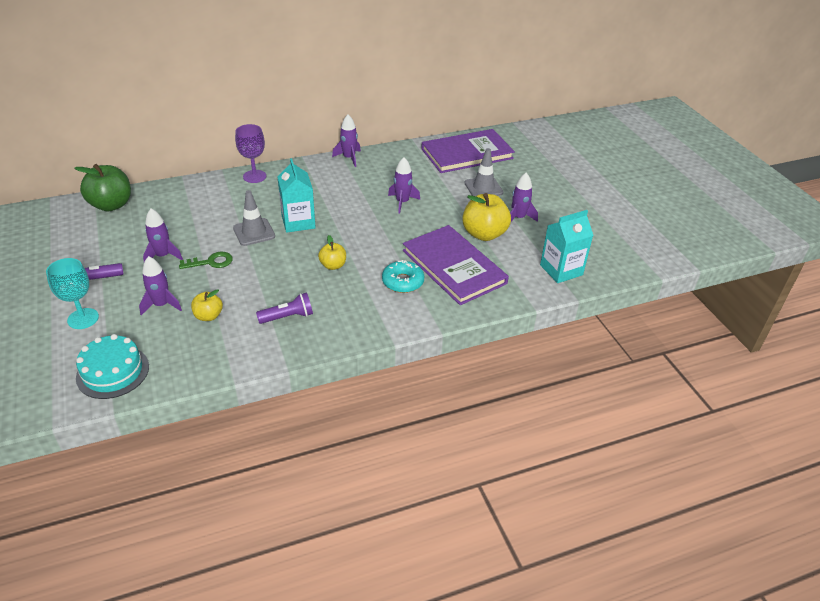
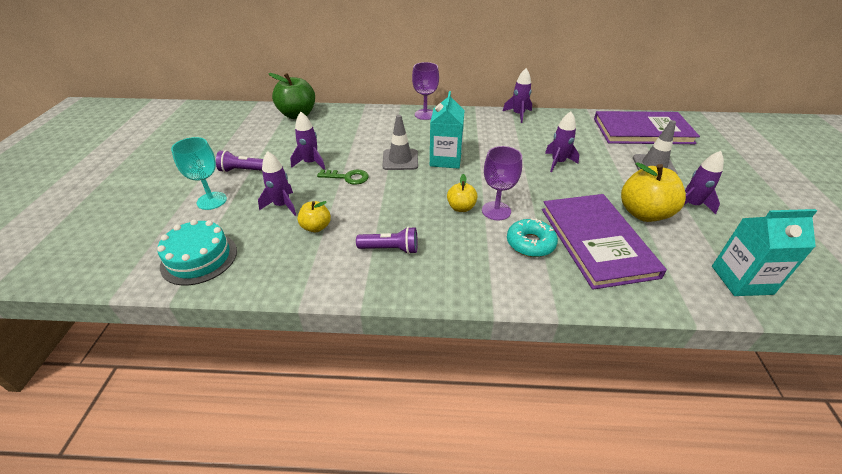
camera: 25 degrees right, 0 degrees up
none -> purple goblet [482,146,522,220]

